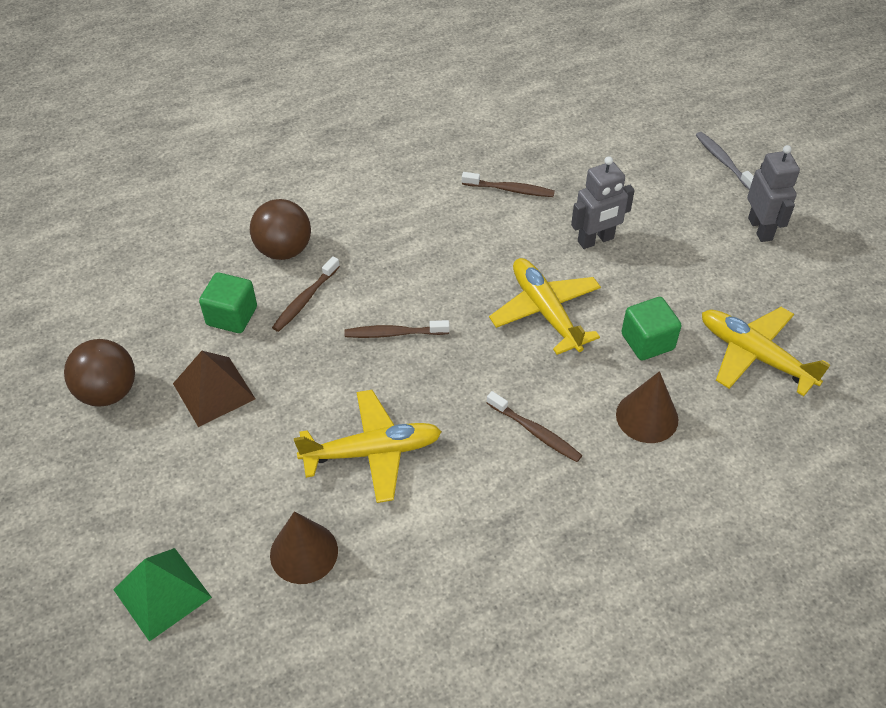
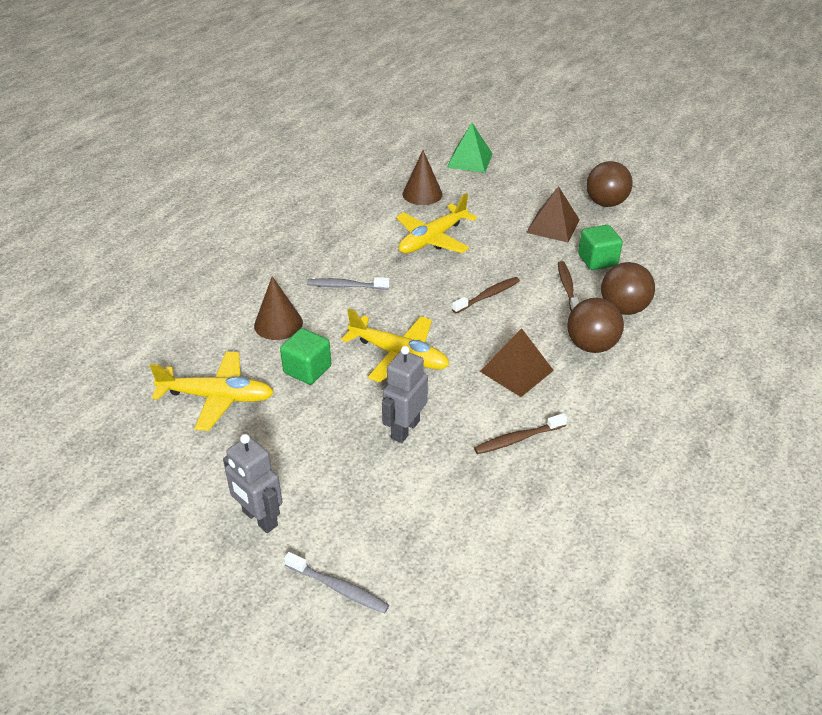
camera: 145 degrees right, 10 degrees down
brown toothbrush [487,391,582,462] -> grey toothbrush [307,277,390,290]
none -> brown pyramid [480,328,554,397]
none -> brown ball [567,298,624,353]

